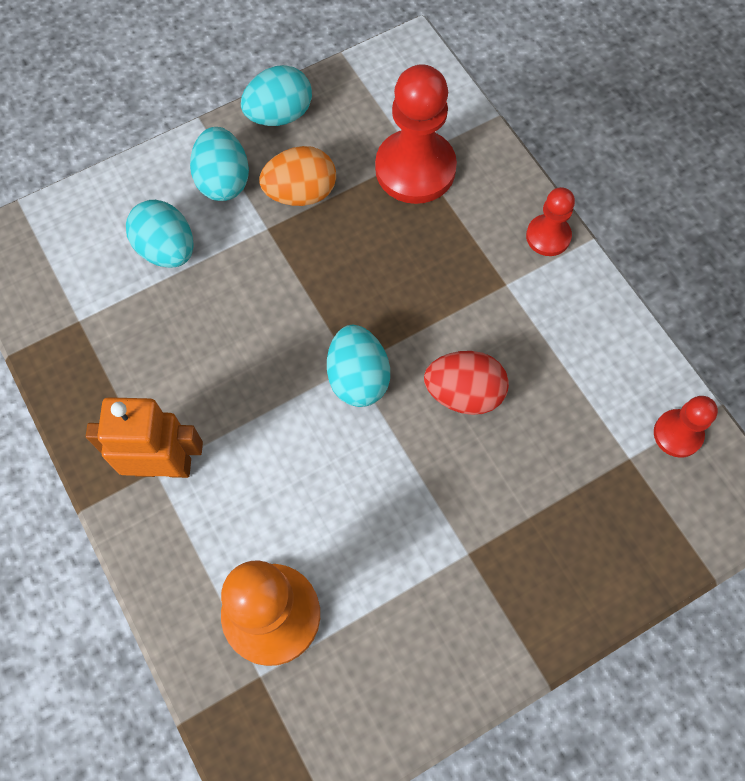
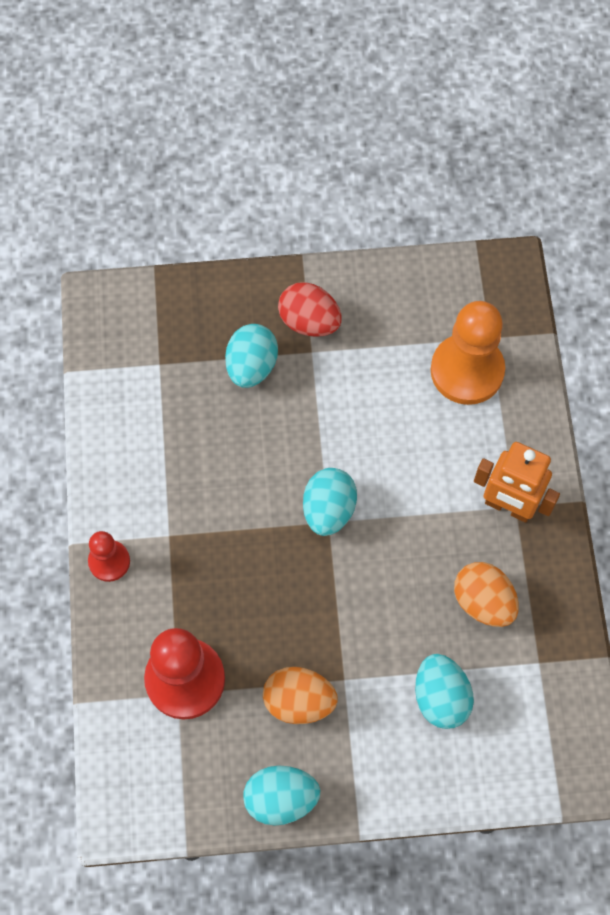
camera: 155 degrees left, 0 degrees up
turquoise egg [190,127,249,201] -> turquoise egg moved to [225,324,278,388]
red egg [424,351,509,415] -> red egg moved to [278,282,342,337]
red pawn [654,396,718,458] -> none
none -> orange egg [454,562,519,627]

